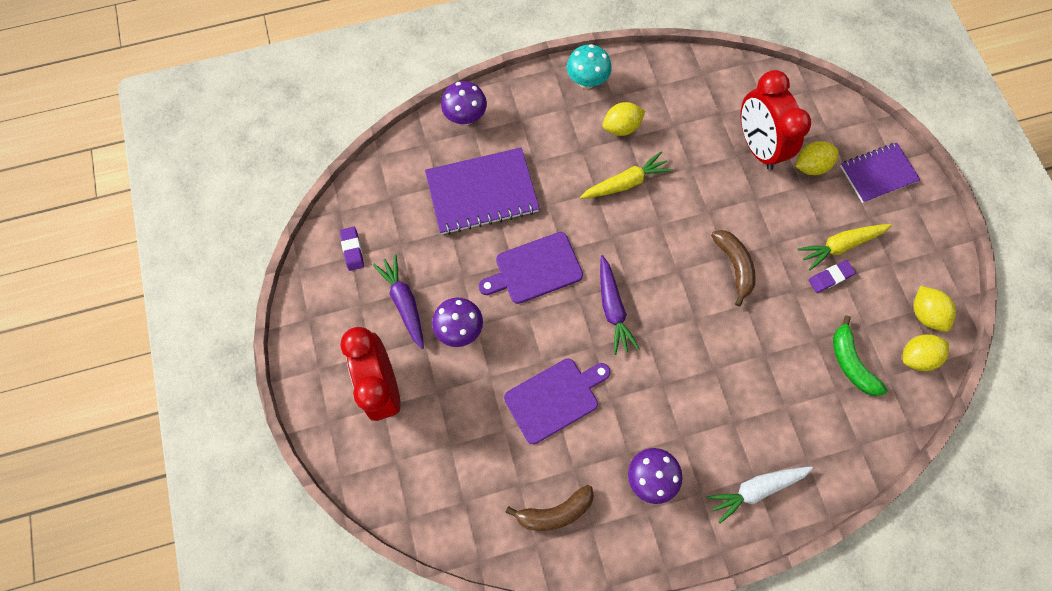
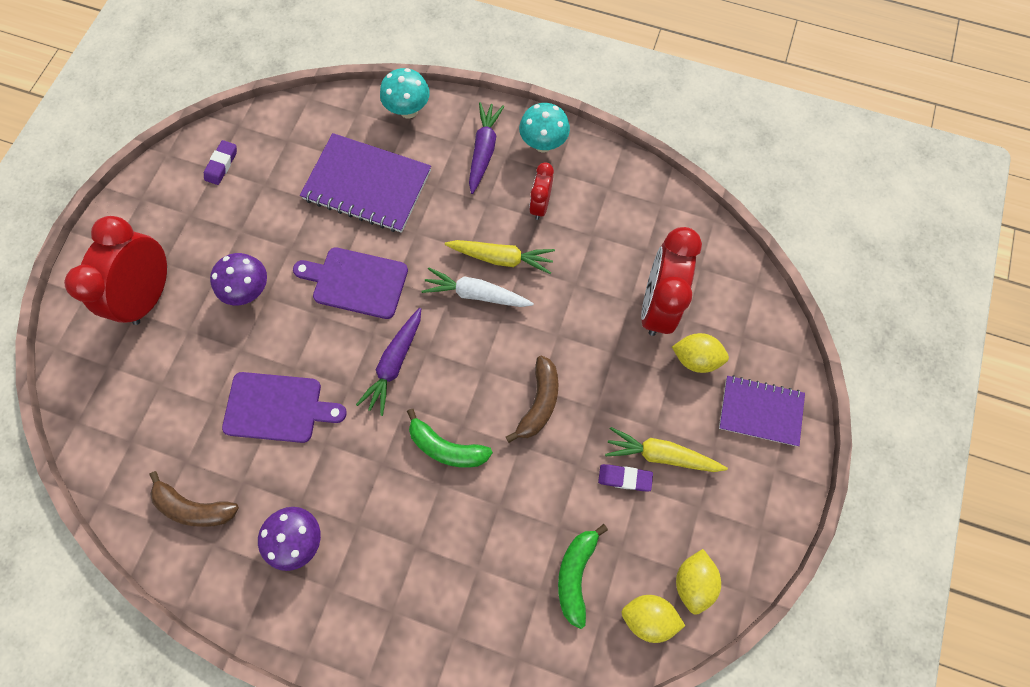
camera: 35 degrees right, 0 degrees up
purple carrot [373,254,424,349] -> purple carrot moved to [469,102,504,194]
purple mushroom [441,81,487,125] -> turquoise mushroom [380,68,430,119]
yellow lemon [603,102,645,136] -> red clock [529,162,554,220]
white carrot [707,467,813,524] -> white carrot moved to [421,267,534,307]
none -> green banana [407,409,493,468]

